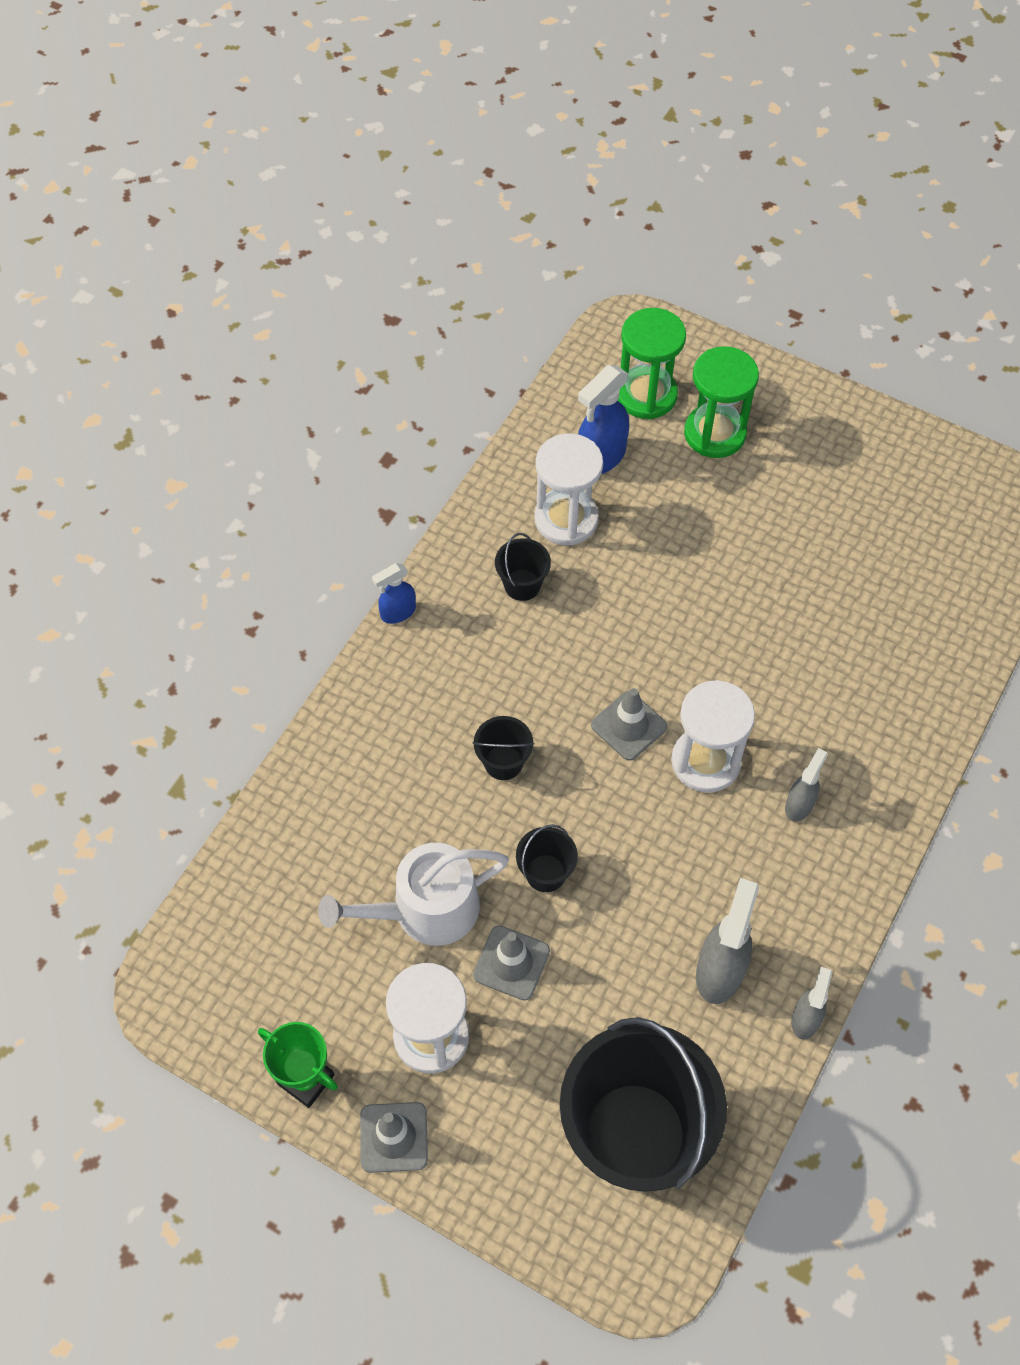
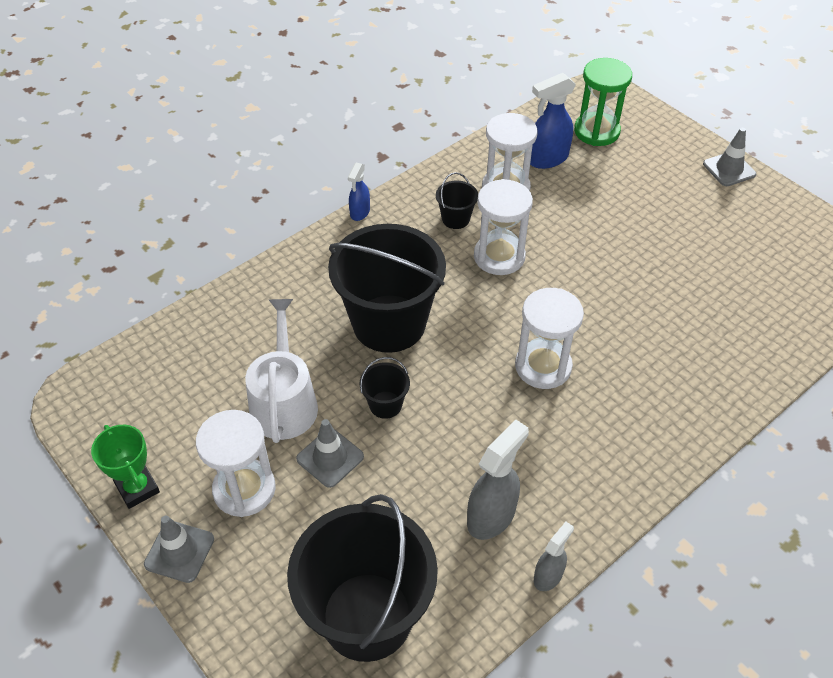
camera: 20 degrees right, 10 degrees down
white watering can [318,843,509,946] -> white watering can turned 90 degrees clockwise [245,299,318,443]
blue spray bottle [372,563,416,624] -> blue spray bottle turned 60 degrees counterclockwise [348,163,370,221]
black bucket [473,716,534,780] -> black bucket [328,224,446,353], size x2.39
grey traffic cone [591,688,667,761] -> grey traffic cone moved to [703,128,756,186]
green hourglass [684,346,759,458] -> none
grey spray bottle [785,748,828,821] -> none
none -> white hourglass [474,179,533,275]

